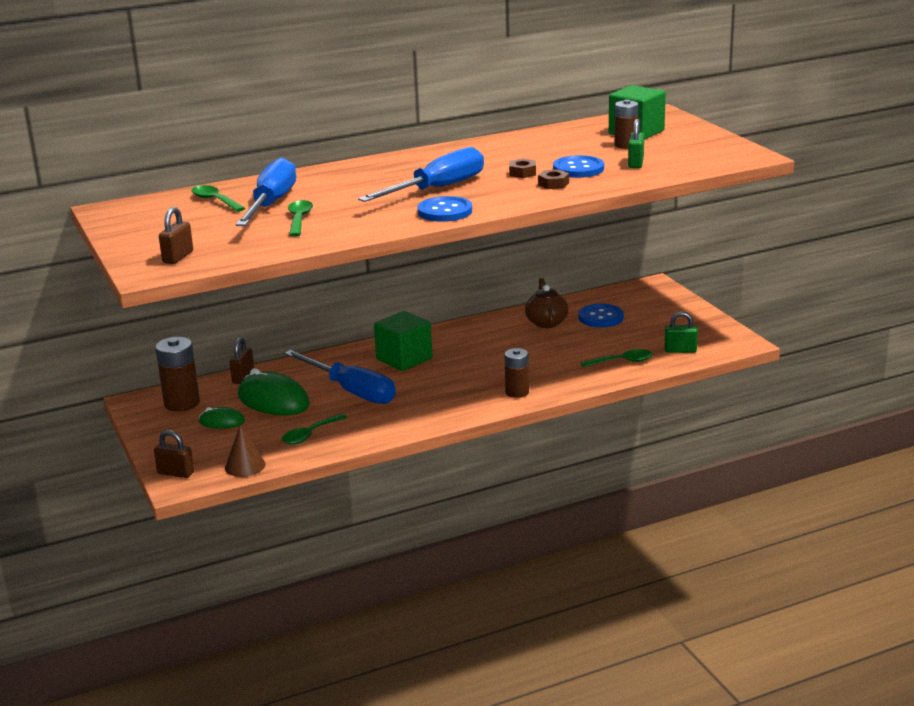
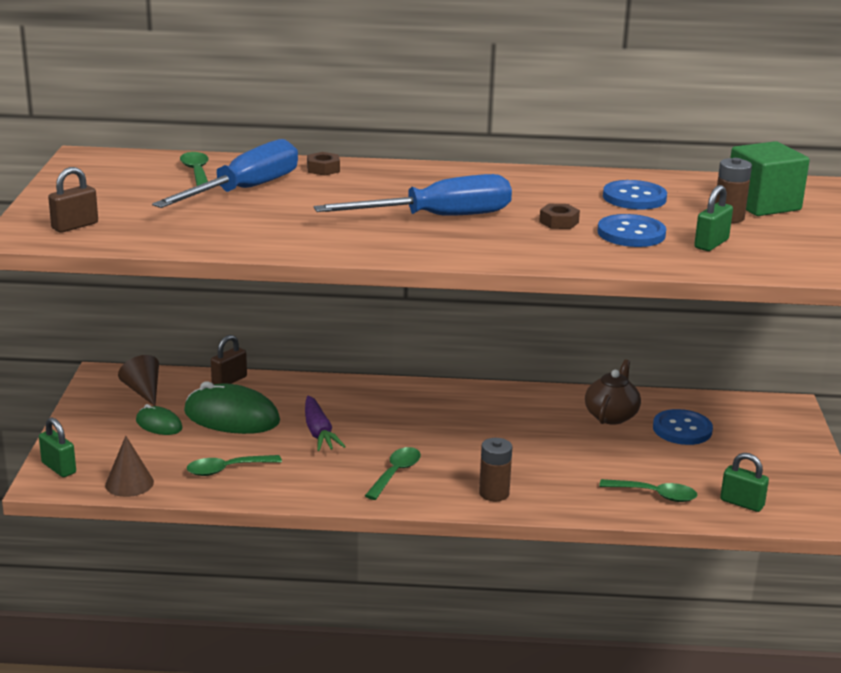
camera: 25 degrees right, 0 degrees up
brown padlock [154,430,194,478] -> green padlock [39,417,76,477]
brown battery [155,337,200,412] -> brown cone [118,355,159,406]
green mouse [238,368,310,415] -> green mouse turned 45 degrees counterclockwise [184,381,280,434]
blue screwdriver [284,350,396,404] -> purple carrot [305,395,346,451]
green spoon [288,200,313,237] -> green spoon moved to [365,447,421,500]
green cube [374,311,432,371] -> none
blue button [417,196,472,222] -> blue button moved to [603,180,667,209]
brown nut [538,169,569,189] -> brown nut moved to [307,152,340,176]

